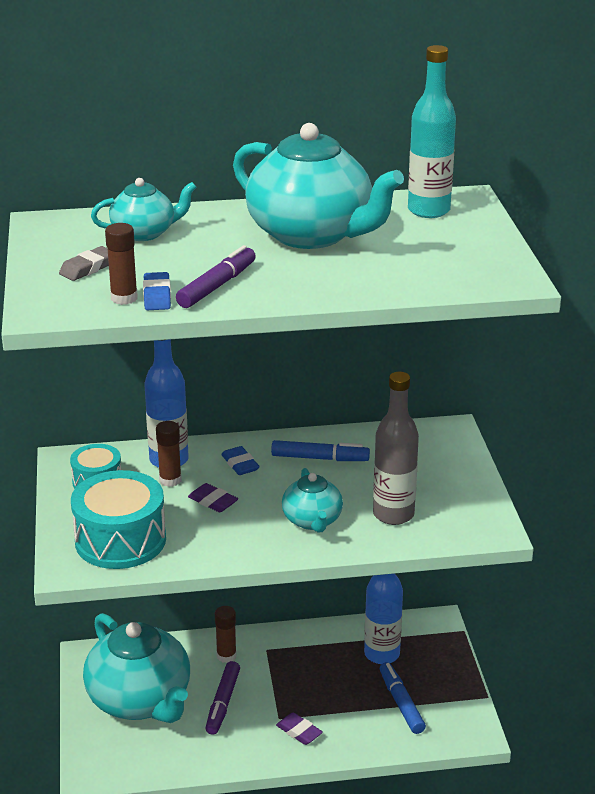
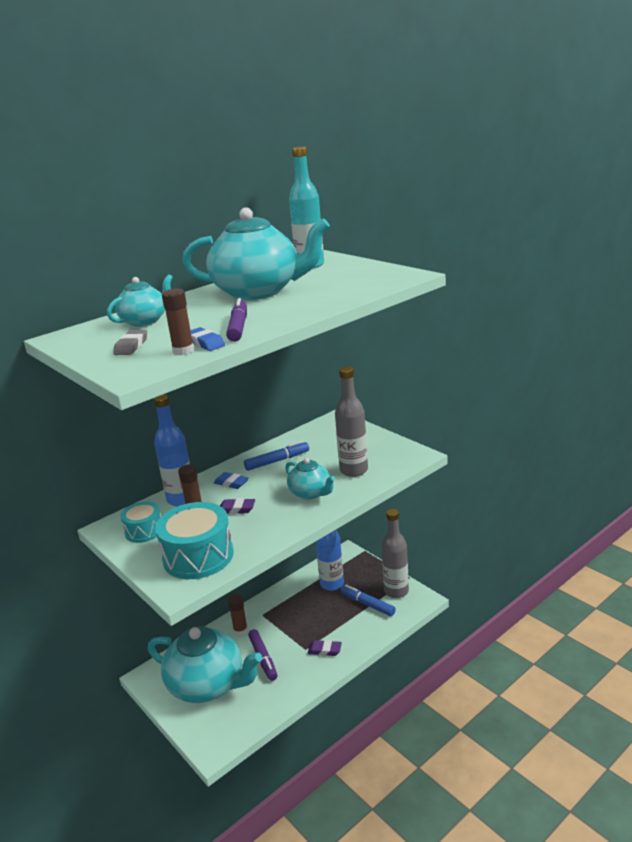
camera: 30 degrees left, 5 degrees down
none -> grey bottle [381,509,409,598]

